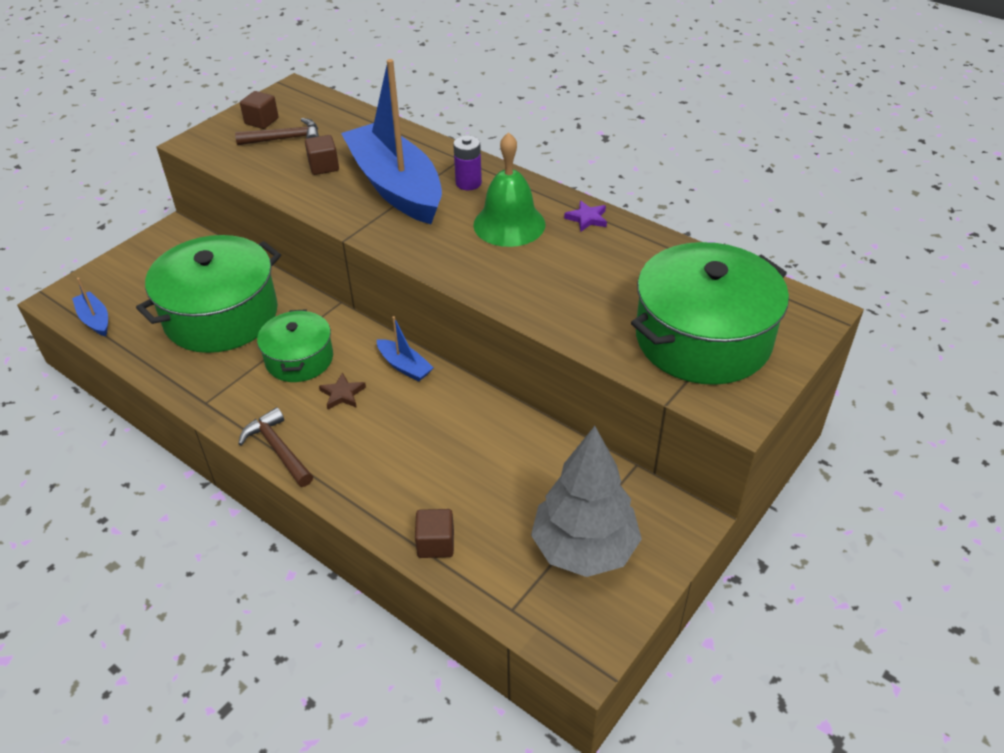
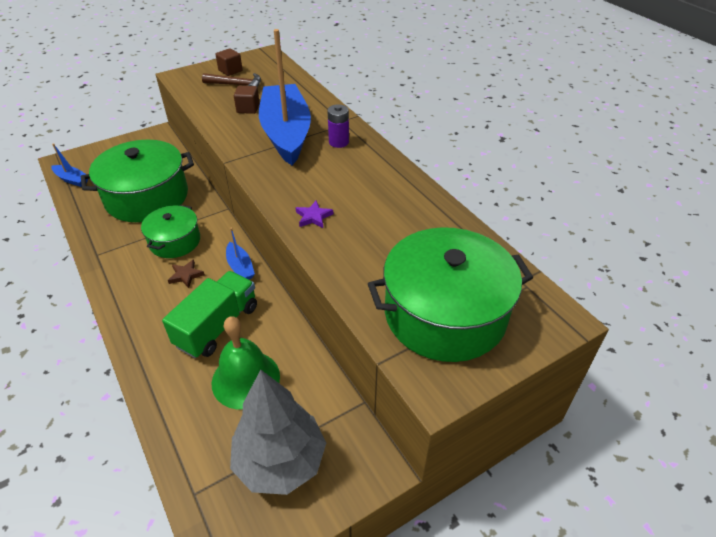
camera: 20 degrees right, 0 degrees up
blue boat [72,278,108,336] -> blue boat turned 135 degrees clockwise [51,143,88,187]
brown hammer [238,407,313,487] -> none
brown cube [415,509,454,558] -> none
green bell [473,132,545,247] -> green bell moved to [212,316,280,409]
purple star [564,200,607,231] -> purple star moved to [296,201,333,228]
none -> green truck [162,271,257,358]

